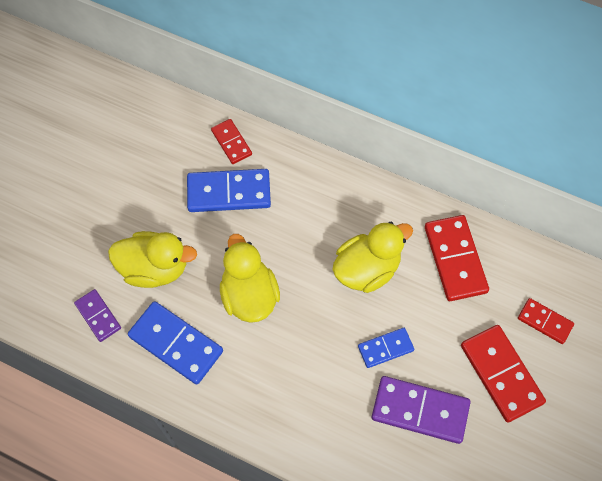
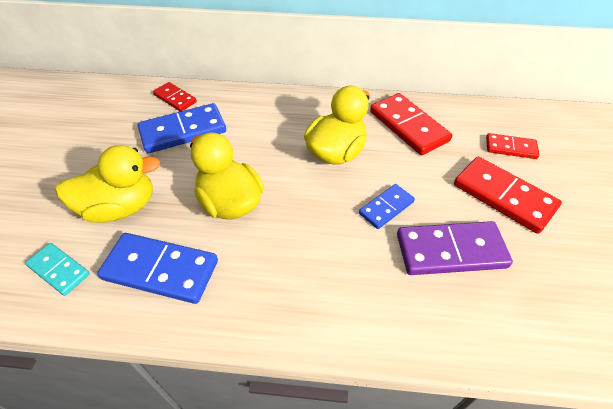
camera: 20 degrees left, 15 degrees down
purple domino [74,289,121,342] -> turquoise domino [25,243,90,296]

